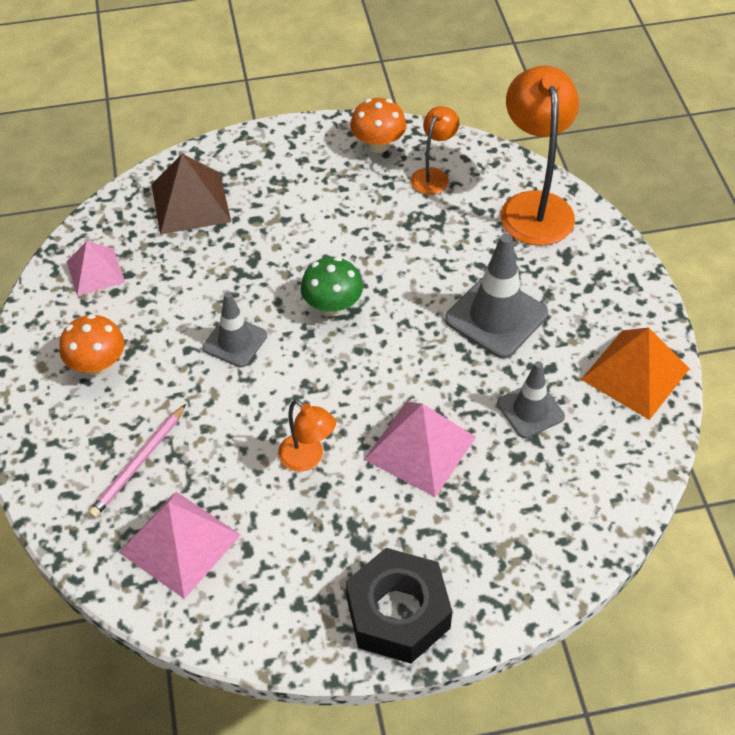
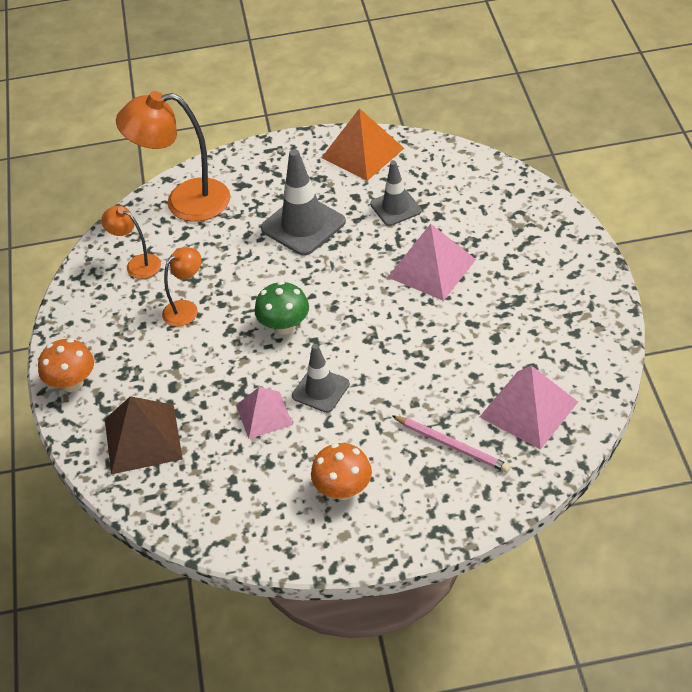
camera: 85 degrees left, 5 degrees down
pink pyramid [67,241,125,296] -> pink pyramid moved to [236,387,293,439]
orange lamp [278,399,336,472] -> orange lamp moved to [162,247,202,327]
black nut [346,548,452,664] -> none
orange mushroom [350,98,406,153] -> orange mushroom moved to [38,338,94,392]

